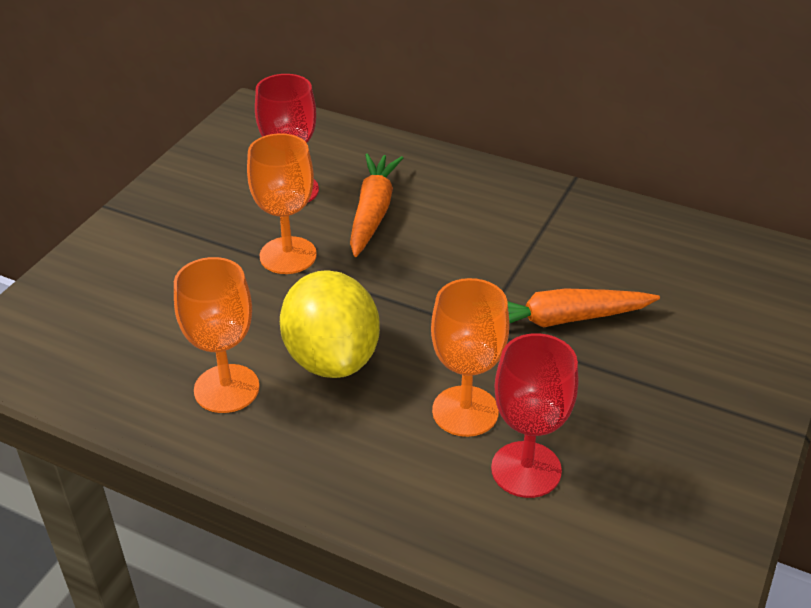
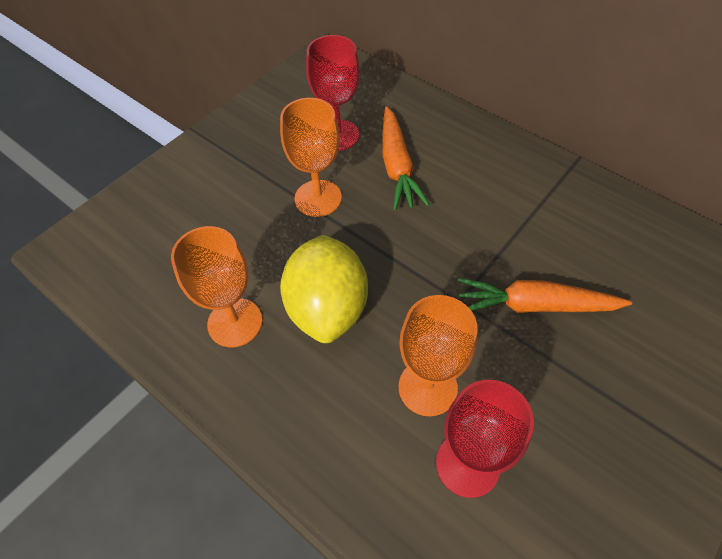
camera: 15 degrees right, 15 degrees up
orange carrot [350,153,403,257] -> orange carrot turned 150 degrees clockwise [383,107,430,210]

